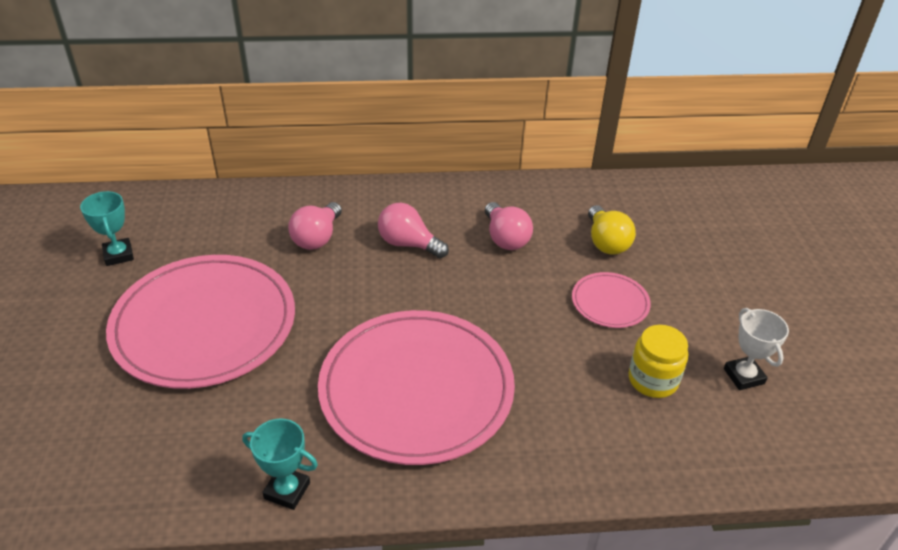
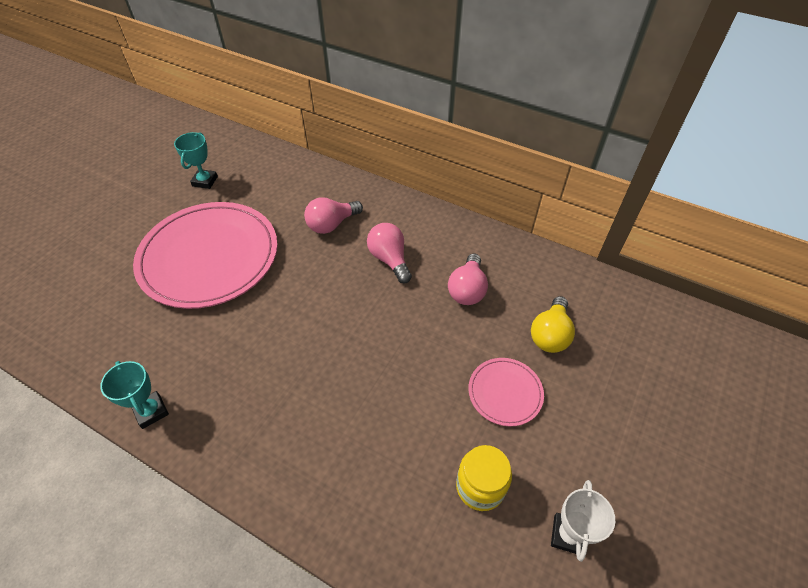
camera: 35 degrees right, 10 degrees up
pink plate [318,310,515,465] -> none

